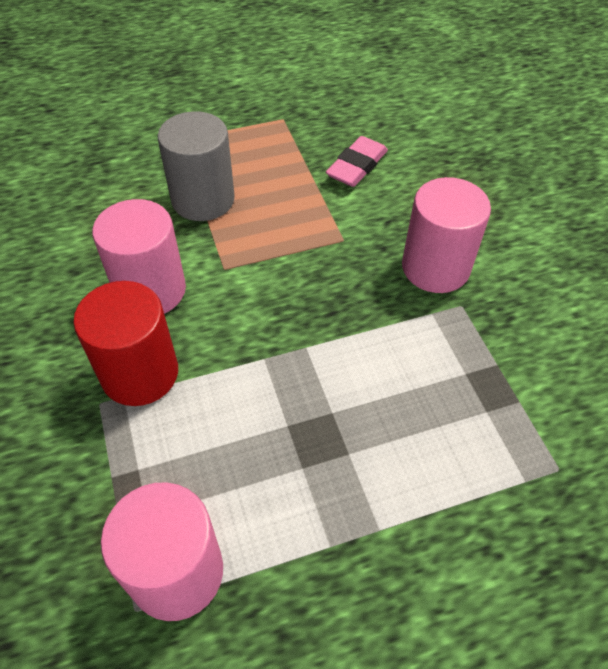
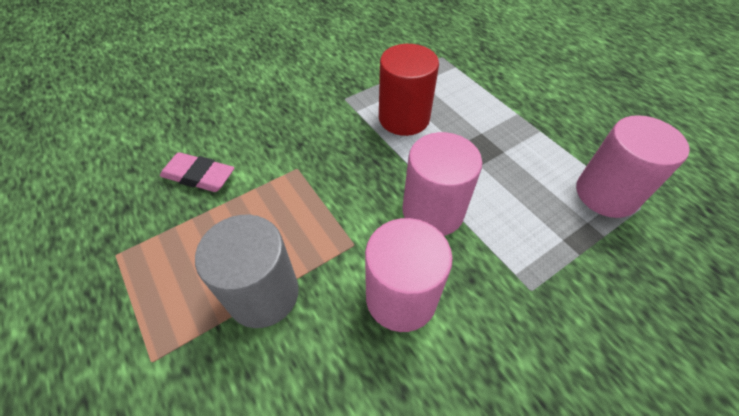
camera: 105 degrees left, 0 degrees up
red cylinder [73,281,178,406] -> red cylinder moved to [379,44,439,136]
pink cylinder [402,177,491,293] -> pink cylinder moved to [403,132,482,236]

